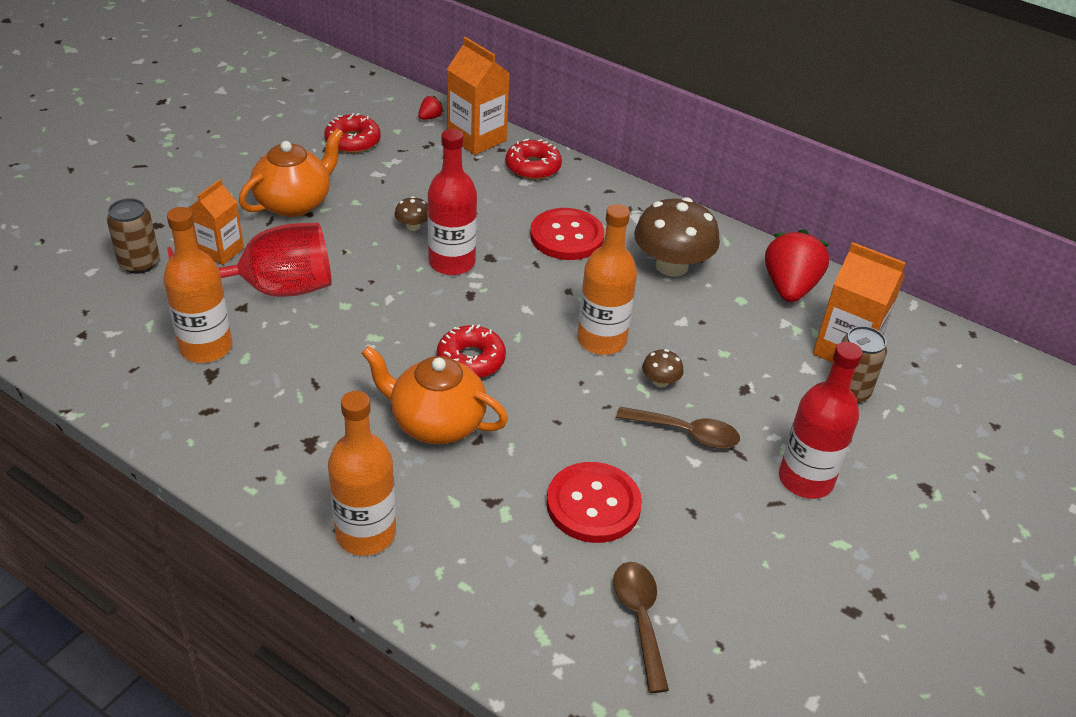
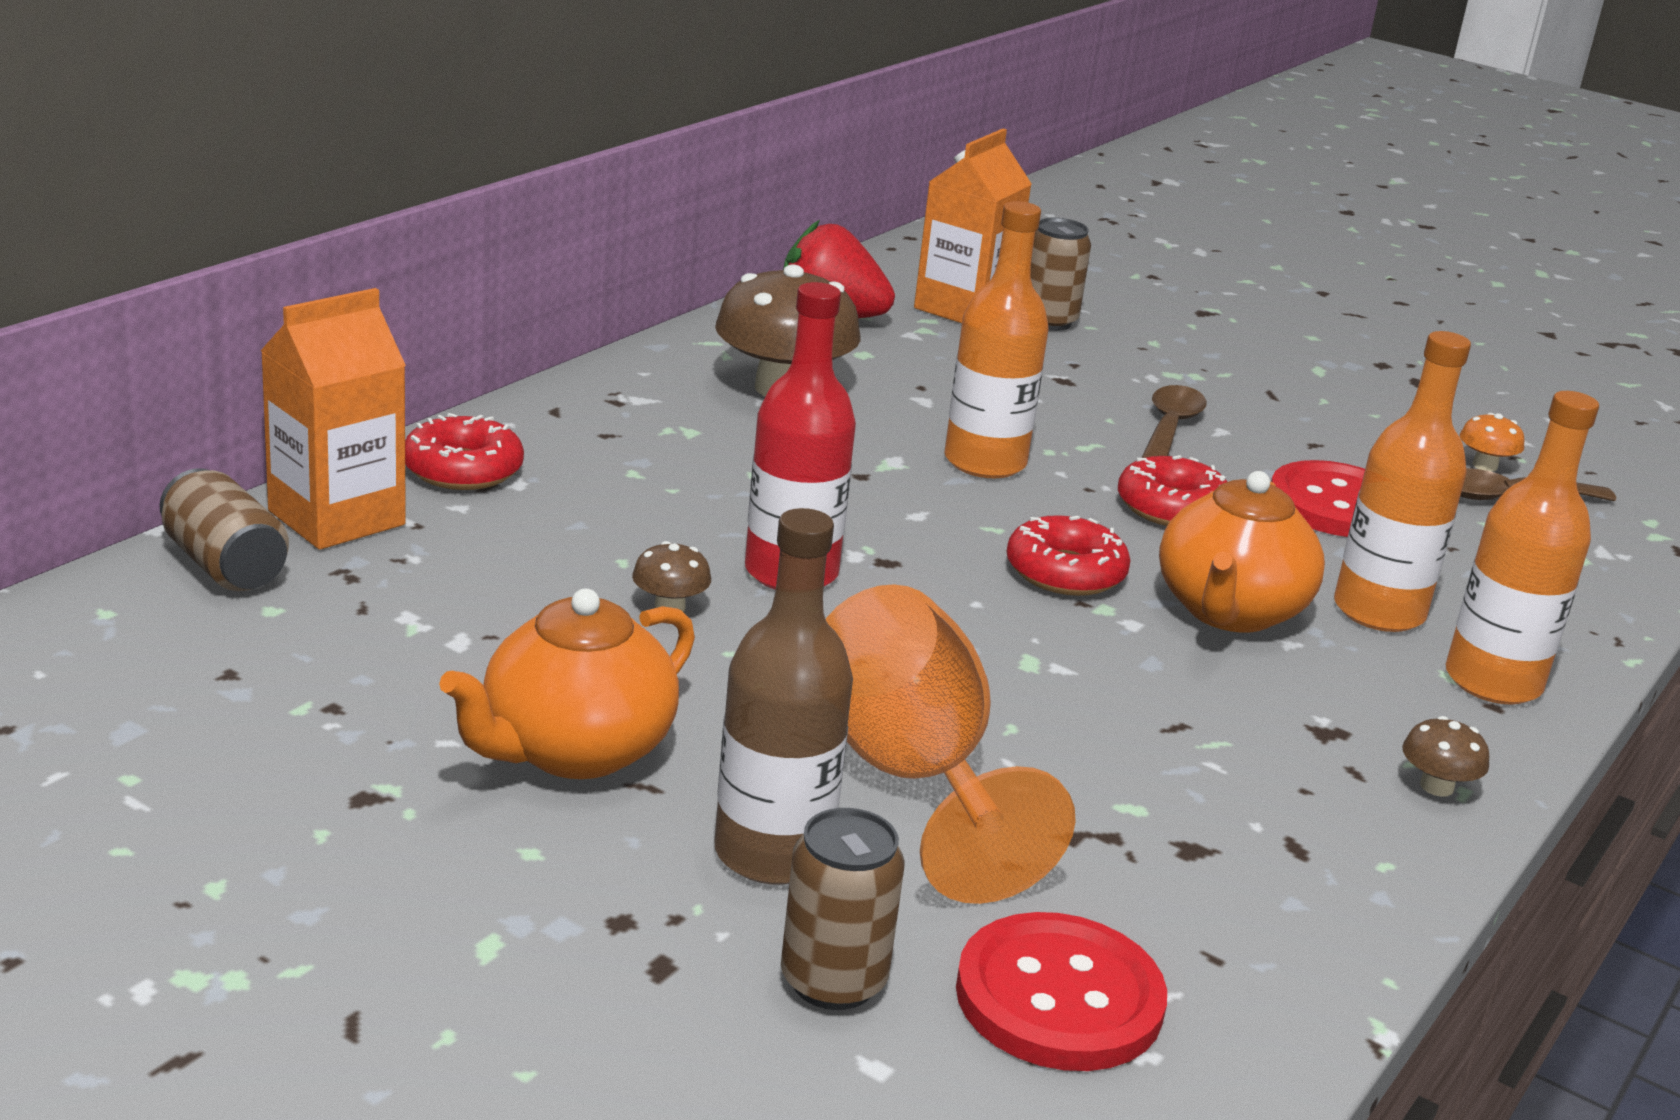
camera: 90 degrees left, 15 degrees down
orange bottle [163,207,232,363] -> orange bottle moved to [1334,331,1471,632]
red goblet [167,222,332,297] -> orange goblet [826,584,1076,904]
orange carton [189,179,244,265] -> brown bottle [714,508,853,885]
orange teapot [239,129,343,217] -> orange teapot turned 90 degrees counterclockwise [439,588,695,779]
red donut [324,113,381,153] -> red donut moved to [1118,455,1228,526]
red strawberry [418,95,444,120] -> brown can [160,468,289,591]
red button [530,208,605,260] -> red button moved to [956,912,1167,1071]
brown mushroom [642,349,684,387] -> brown mushroom moved to [1402,716,1489,797]
red bottle [779,342,863,499] -> none
none -> orange mushroom [1460,413,1524,472]

